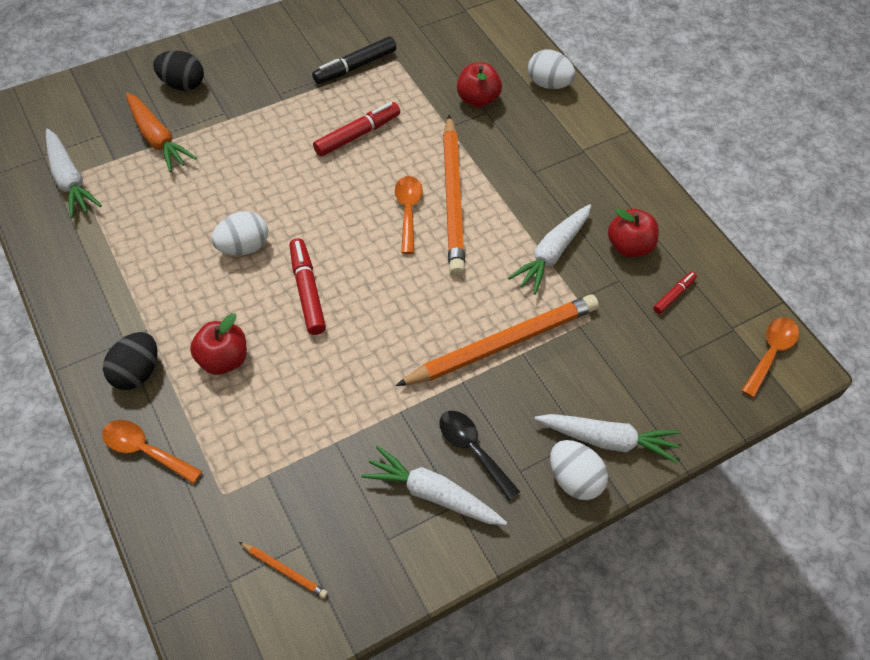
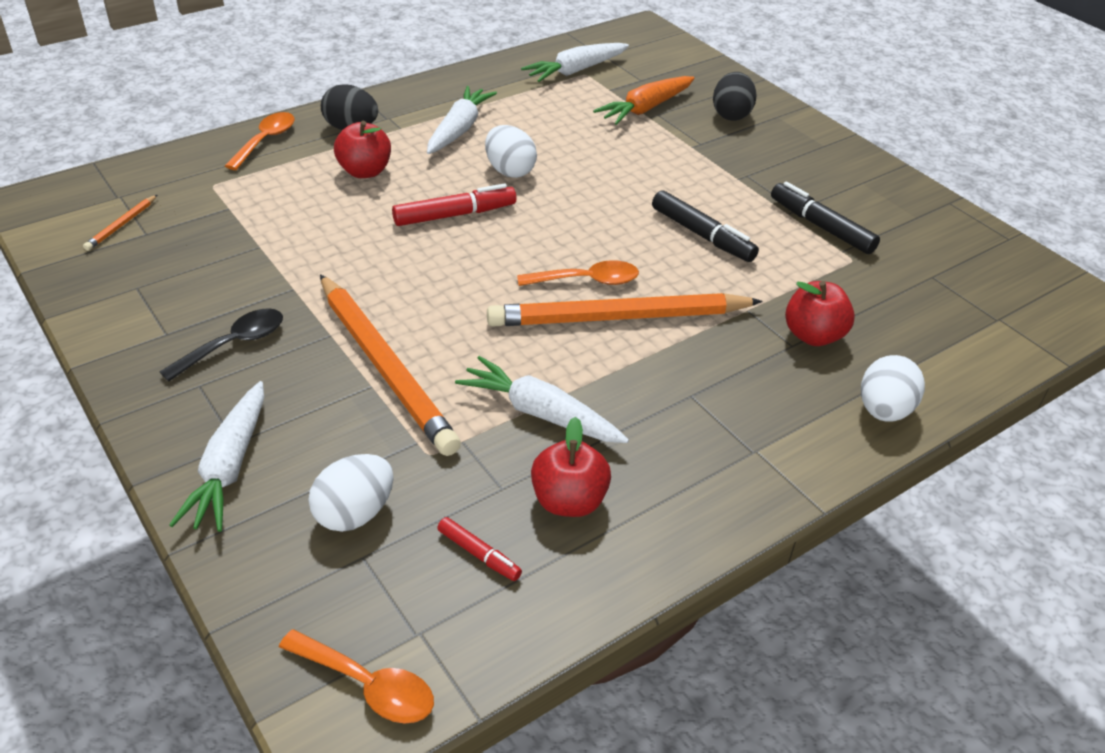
camera: 85 degrees right, 15 degrees down
red marker [313,102,400,156] -> black marker [652,190,759,262]
white carrot [361,446,507,525] -> white carrot moved to [427,86,497,154]
white egg [550,440,608,500] -> white egg moved to [309,454,394,532]

